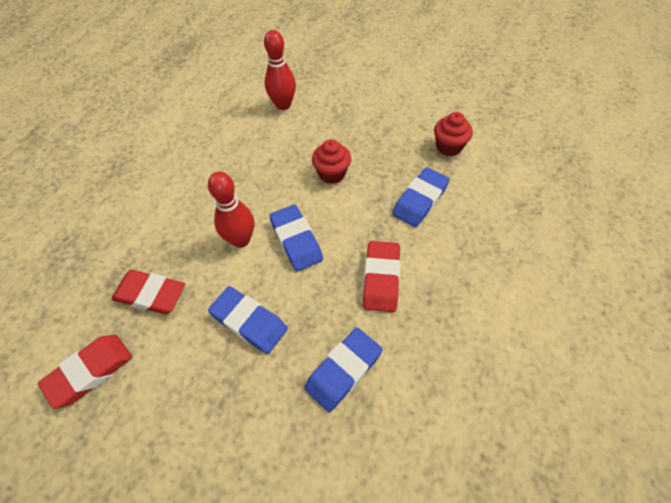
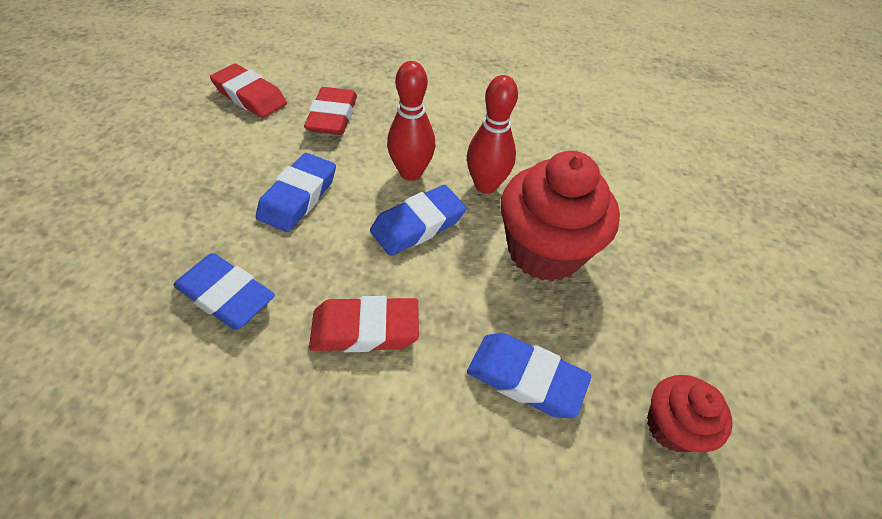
camera: 75 degrees right, 5 degrees down
red bowling pin [264,30,296,110] -> red bowling pin moved to [467,75,518,194]
red cupcake [312,139,351,184] -> red cupcake [501,151,620,282], size x1.85

